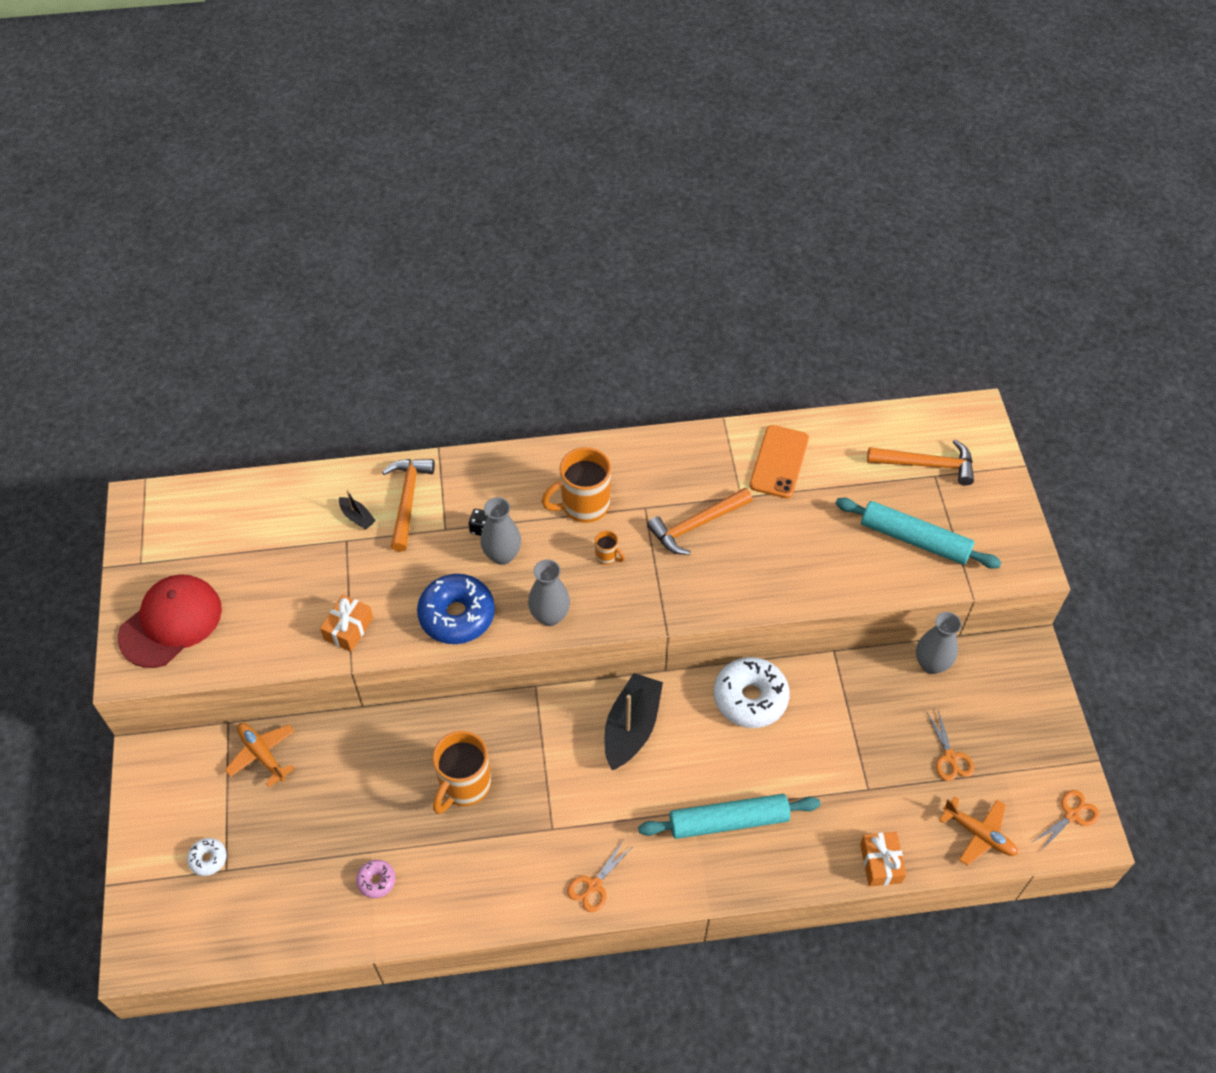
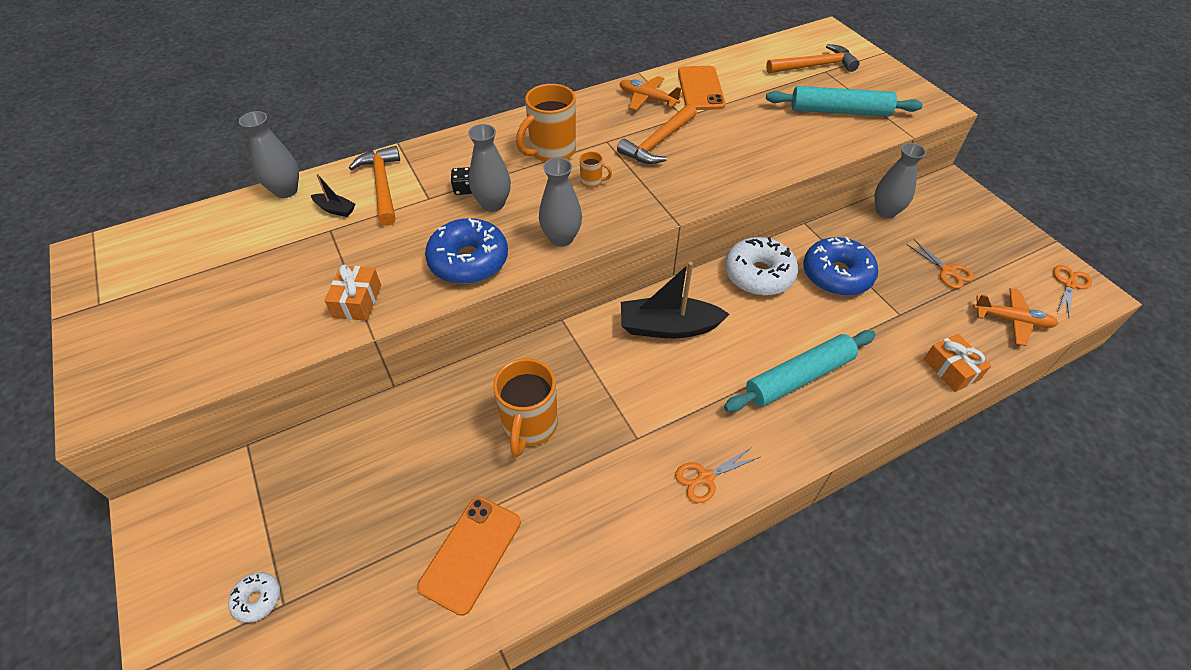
camera: 20 degrees left, 5 degrees down
red cap [118,574,222,668] -> none
orange plane [225,723,295,787] -> orange plane moved to [619,76,683,110]
pink donut [356,860,396,898] -> orange phone [417,496,521,616]
orange scissors [567,840,632,912] -> orange scissors turned 45 degrees clockwise [675,447,760,503]
black boat [605,673,663,770] -> black boat turned 90 degrees counterclockwise [621,262,730,339]
none -> grey vase [239,111,299,198]
none -> blue donut [803,237,878,296]

